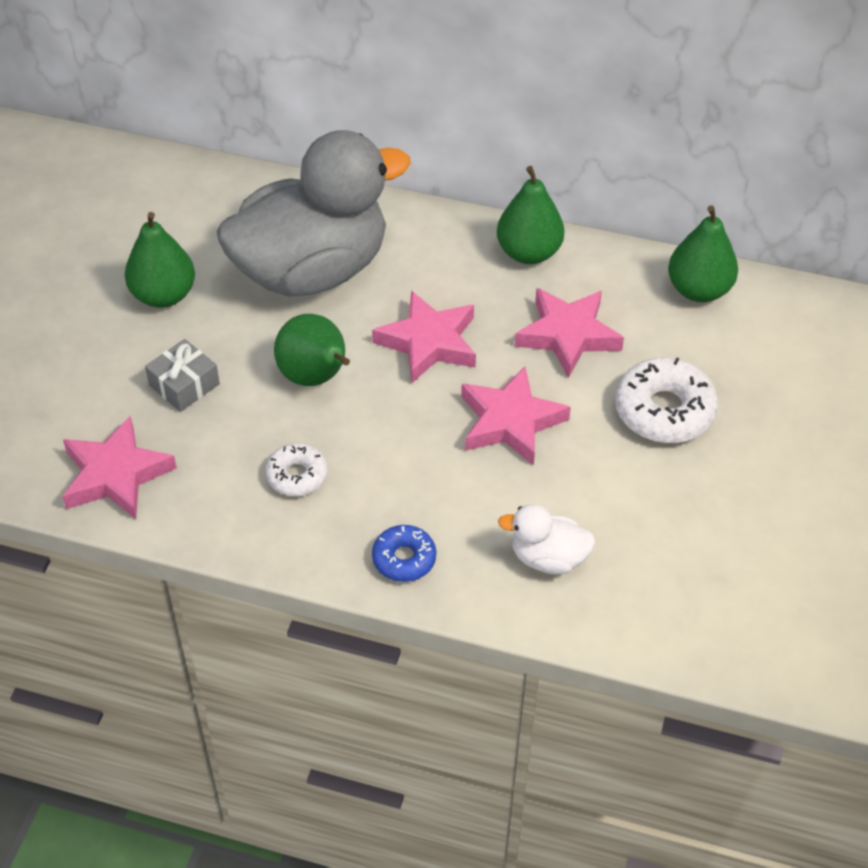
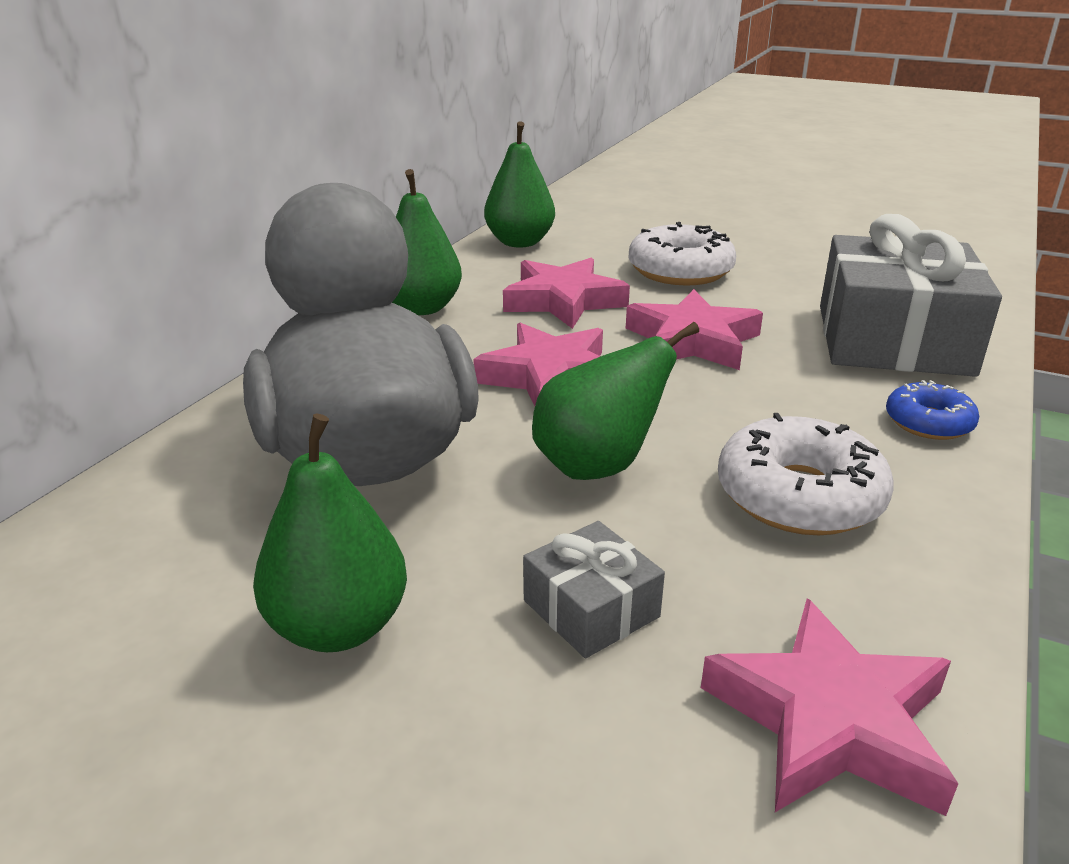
camera: 80 degrees left, 20 degrees down
white donut [266,443,328,496] -> white donut [718,413,893,535], size x1.71
white duck [498,504,596,575] -> grey gift [820,214,1002,377]

